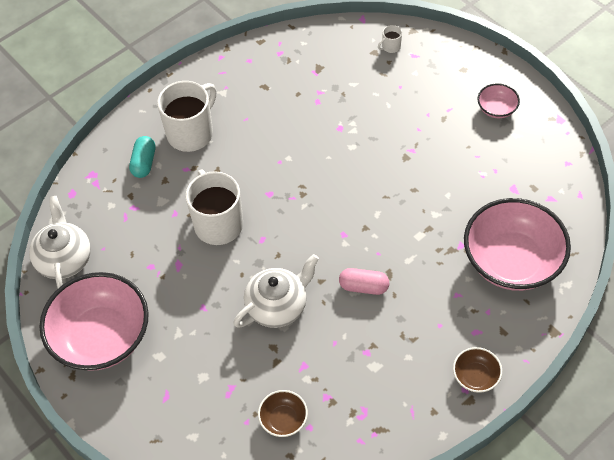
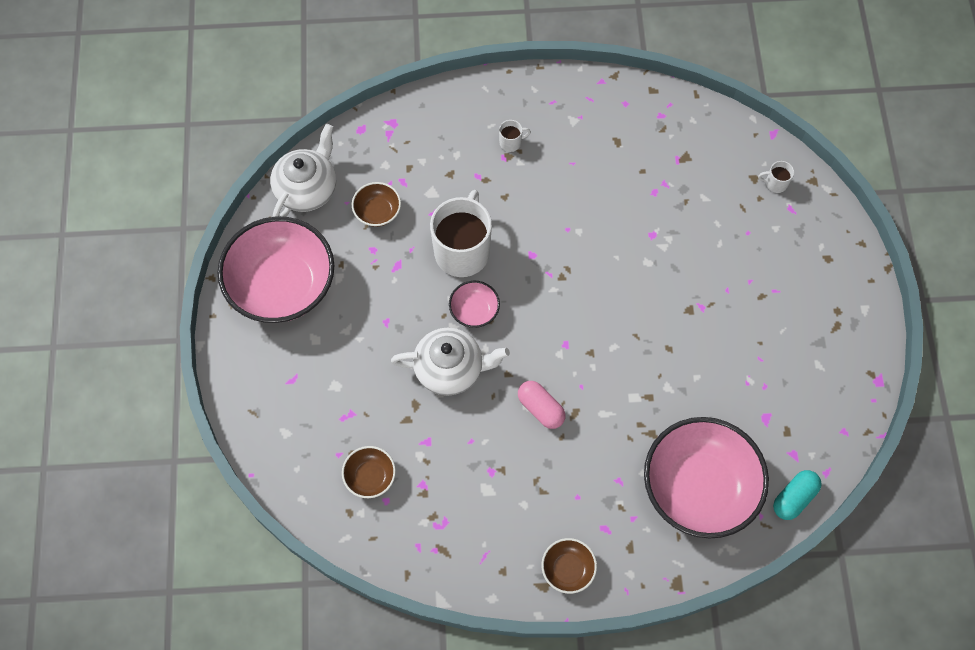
camera: 35 degrees right, 10 degrees up
turquoise capsule [129,136,155,178] -> turquoise capsule moved to [773,470,822,520]
white mug [157,81,217,152] -> white mug [499,120,531,152], size x0.41
pink bowl [477,83,520,118] -> pink bowl moved to [449,281,500,328]
none -> brown bowl [352,182,401,227]

